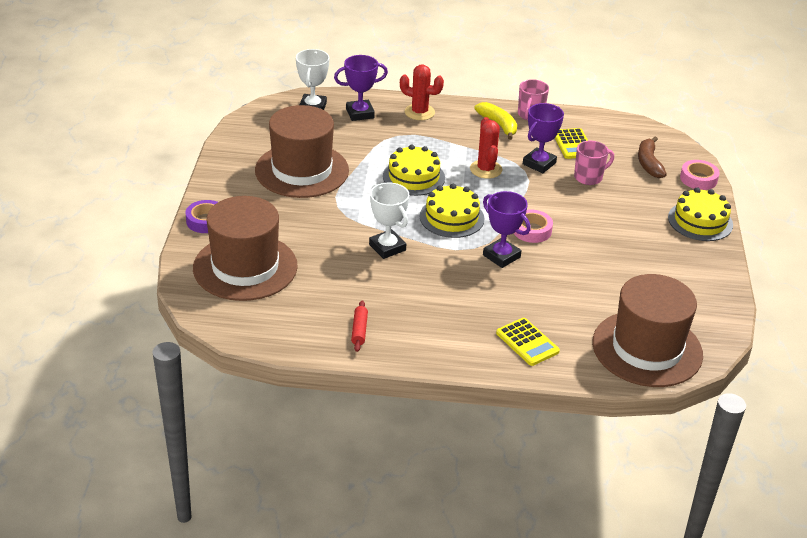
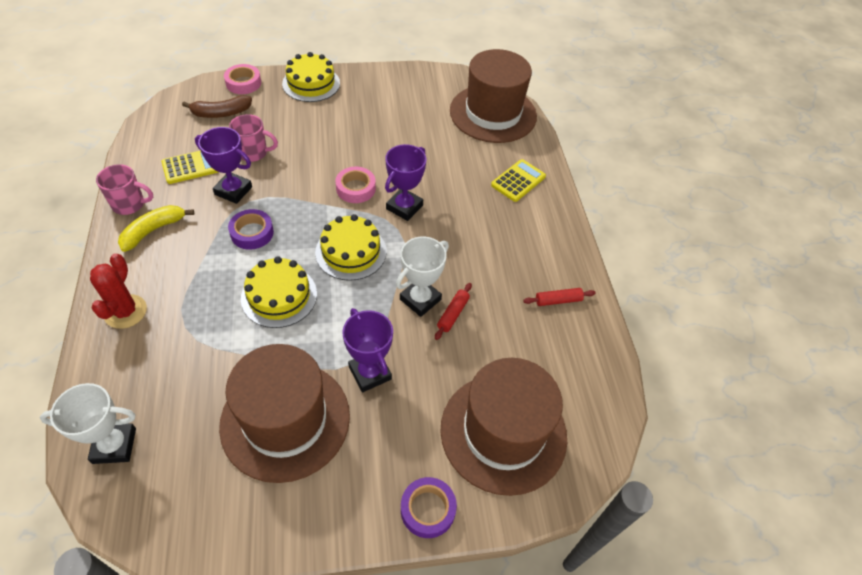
camera: 105 degrees left, 15 degrees up
purple trophy [334,55,388,121] -> purple trophy moved to [342,308,393,392]
red cactus [470,117,502,179] -> purple tape [228,209,274,250]
pink mug [574,141,614,185] -> pink mug turned 135 degrees clockwise [229,114,278,162]
none -> red rolling pin [435,283,472,340]

